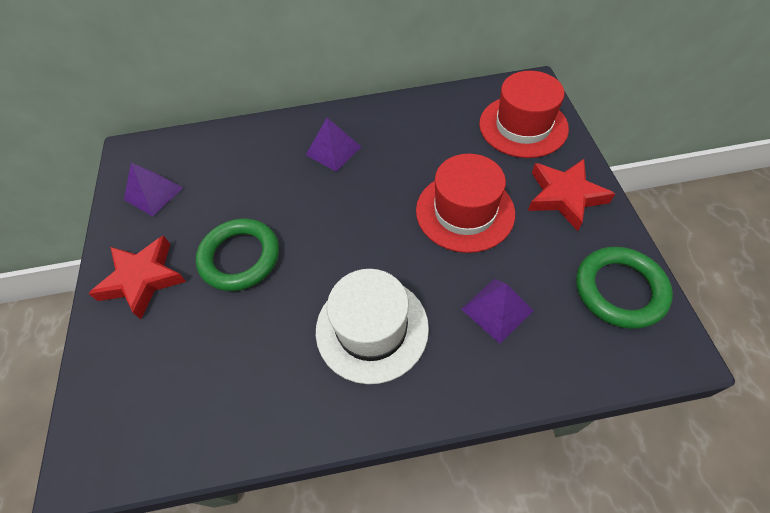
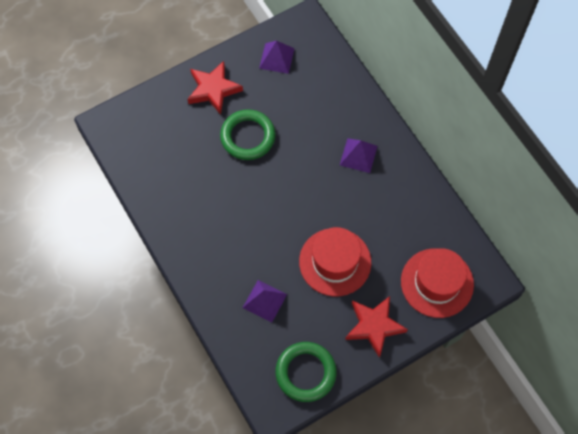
camera: 65 degrees right, 10 degrees up
white hat [316,269,429,384] -> none

